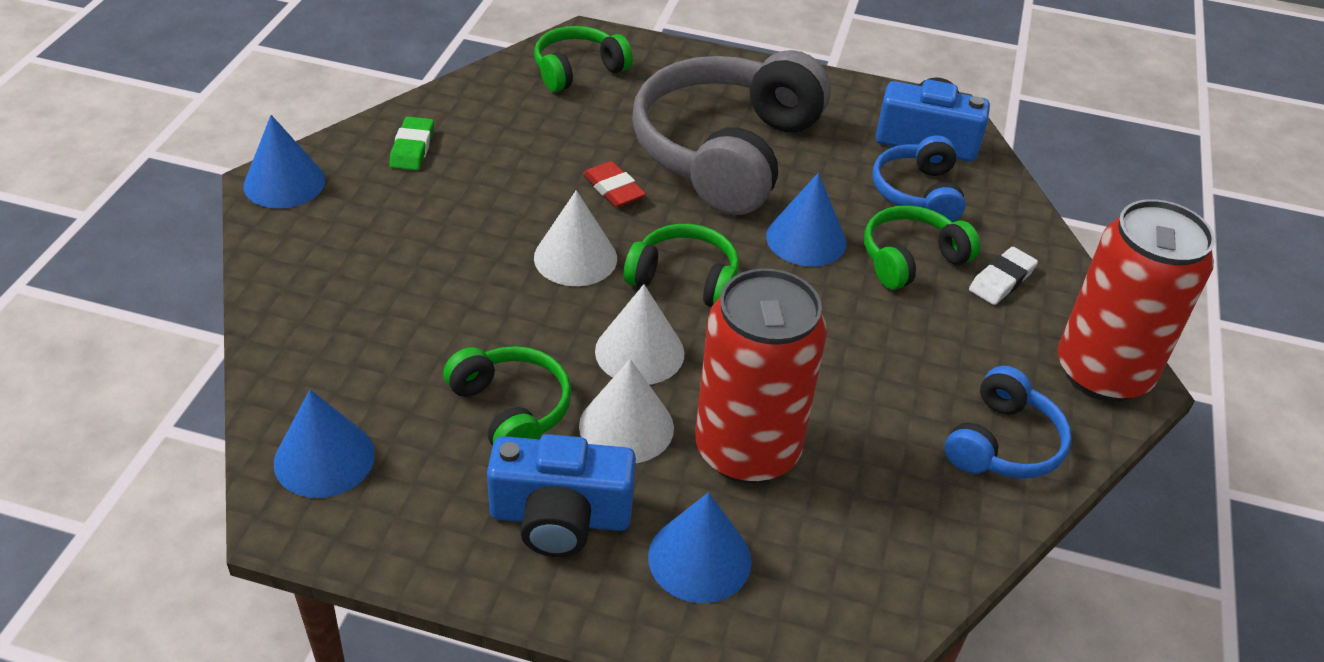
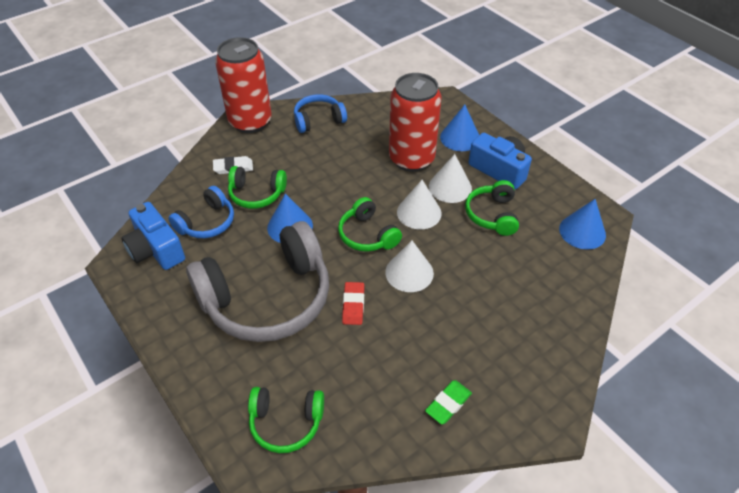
camera: 140 degrees left, 5 degrees up
blue cone [244,115,326,208] -> none

